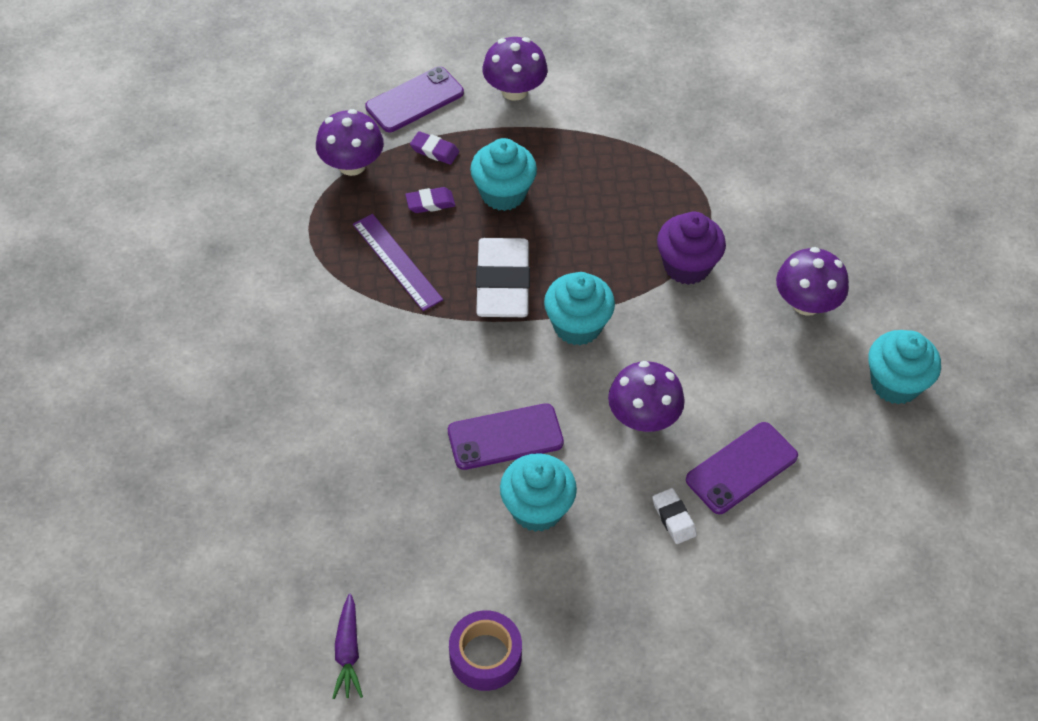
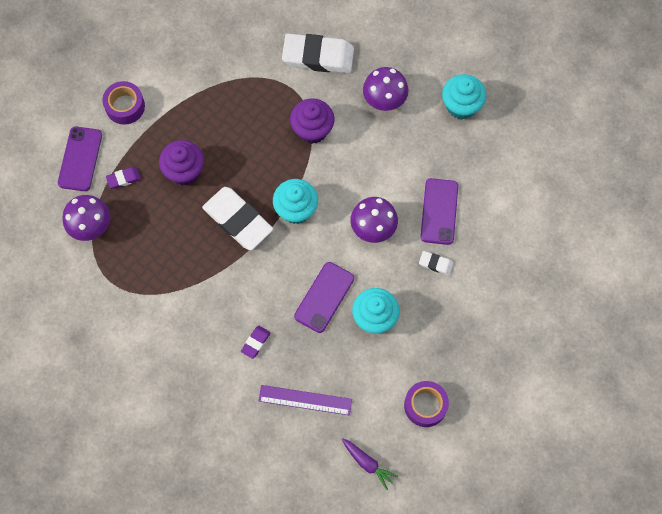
camera: 45 degrees left, 15 degrees up
purple ruler [353,214,443,311] -> purple ruler moved to [259,385,352,415]
purple eraser [405,187,455,213] -> purple eraser moved to [241,326,271,359]
turquoise cupcake [470,138,537,211] -> purple cupcake [159,140,204,185]
purple mushroom [482,37,548,101] -> purple tape [102,81,145,125]
none -> white eraser [282,34,354,73]

